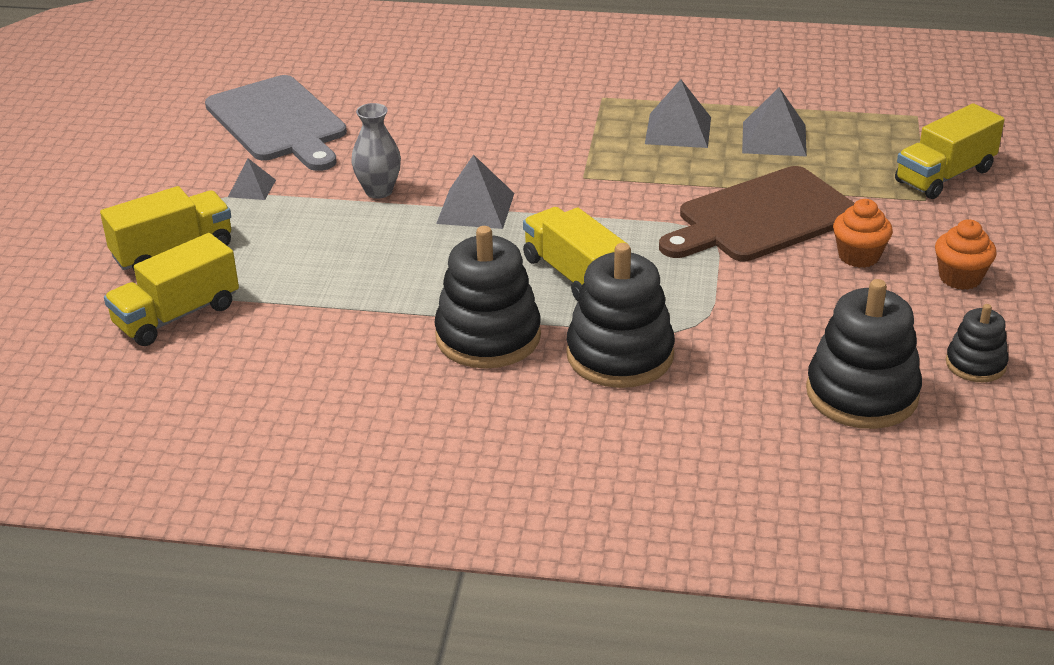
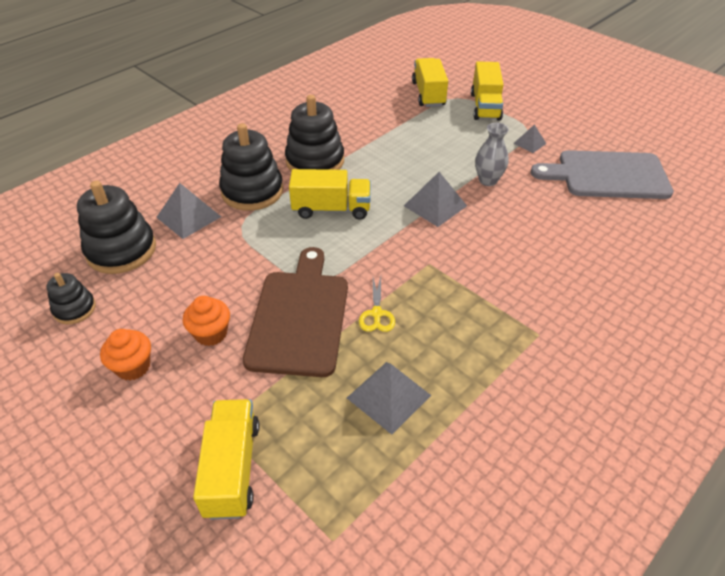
camera: 125 degrees right, 10 degrees up
grey pyramid [645,79,711,148] -> grey pyramid moved to [156,183,221,239]
none -> yellow scissors [359,277,395,332]

